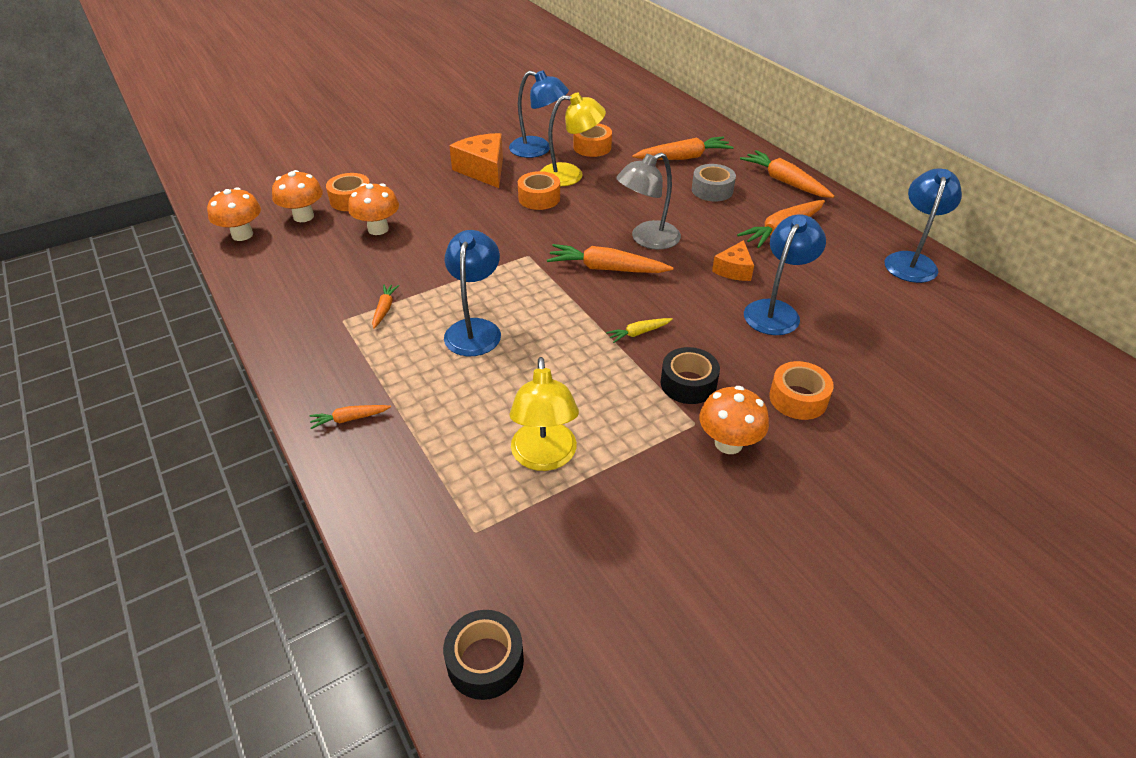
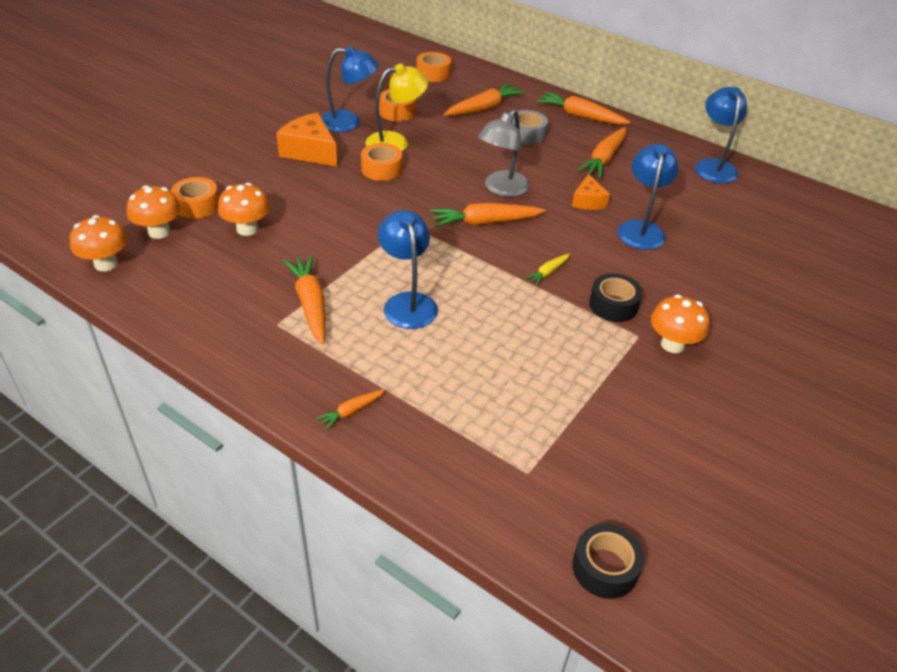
camera: 25 degrees left, 0 degrees up
orange carrot [372,285,399,329] -> orange carrot [283,255,325,344], size x1.94
yellow lamp [509,357,579,471] -> none
orange tape [769,361,834,420] -> orange tape moved to [416,52,451,82]

